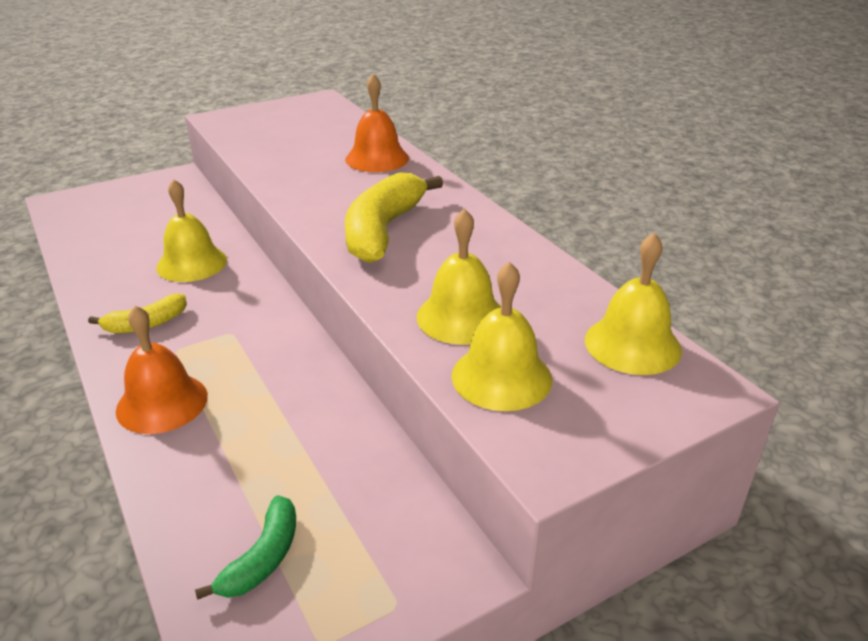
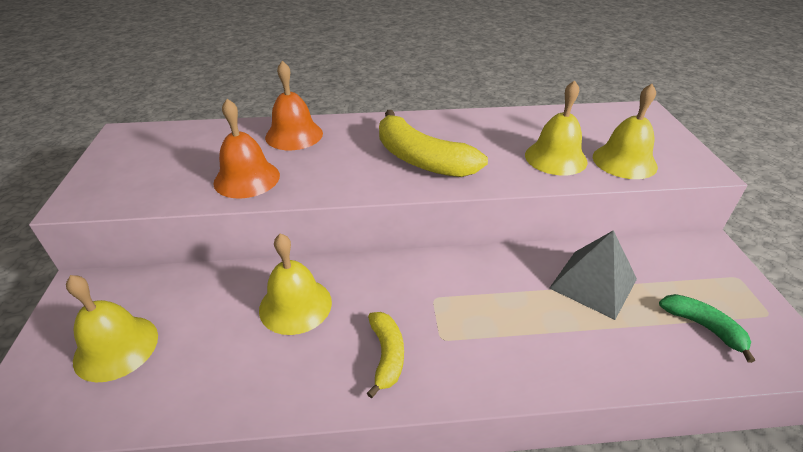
camera: 65 degrees left, 5 degrees up
orange bell [116,305,208,434] -> orange bell moved to [213,99,280,198]
yellow bell [585,233,682,375] -> yellow bell moved to [66,275,158,382]
none -> grey pyramid [549,230,637,320]

